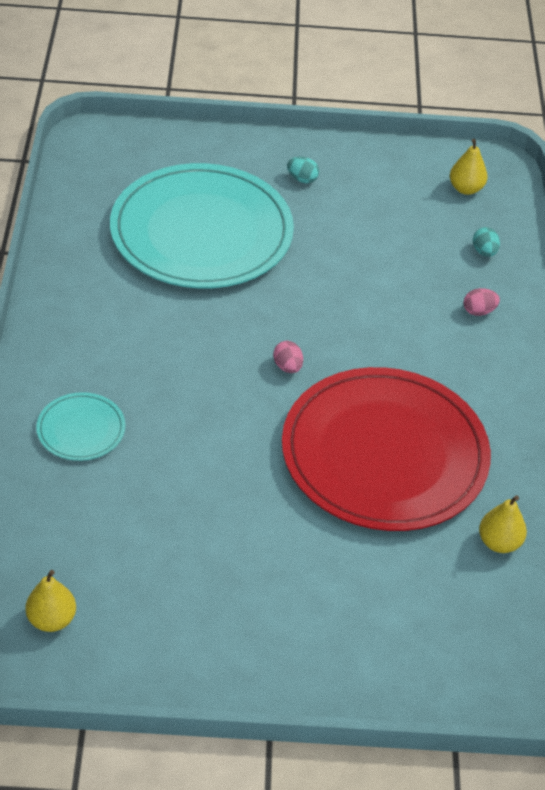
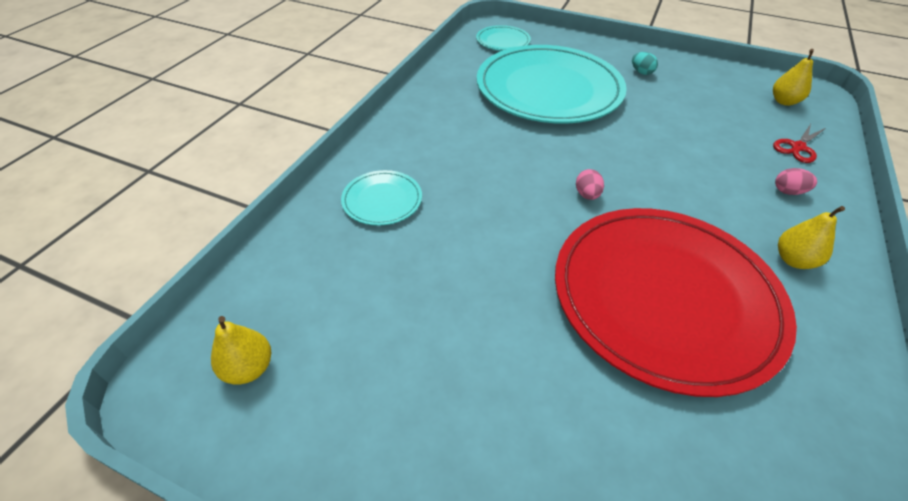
camera: 25 degrees right, 0 degrees up
turquoise egg [473,227,500,257] -> red scissors [773,124,826,163]
yellow pear [479,495,527,553] -> yellow pear moved to [778,206,845,269]
none -> turquoise plate [476,25,531,51]

